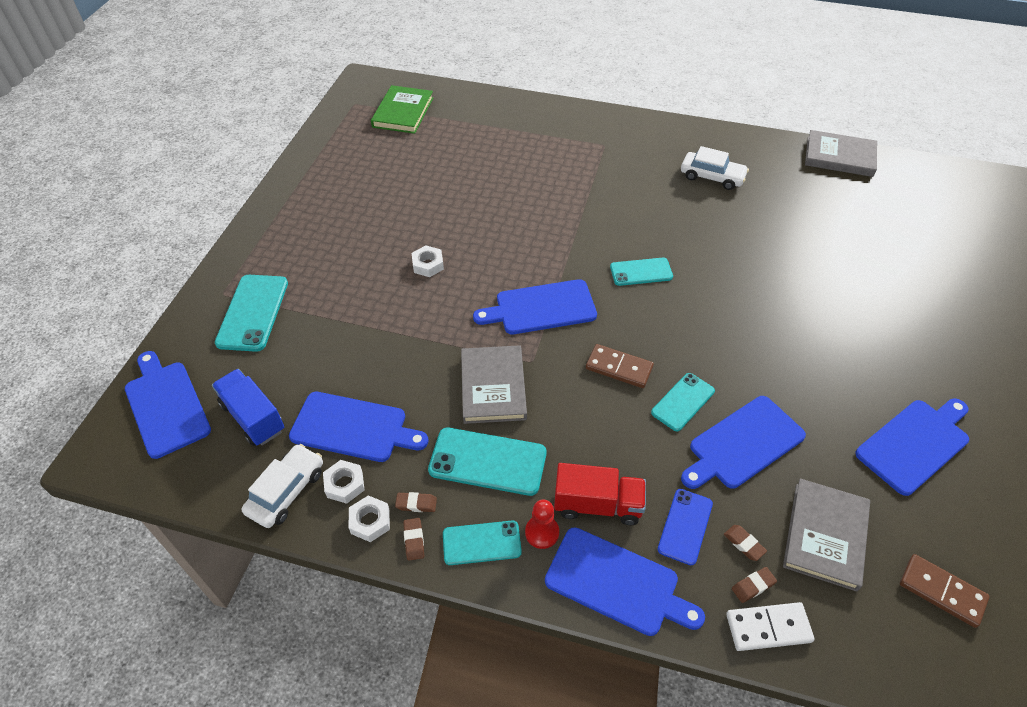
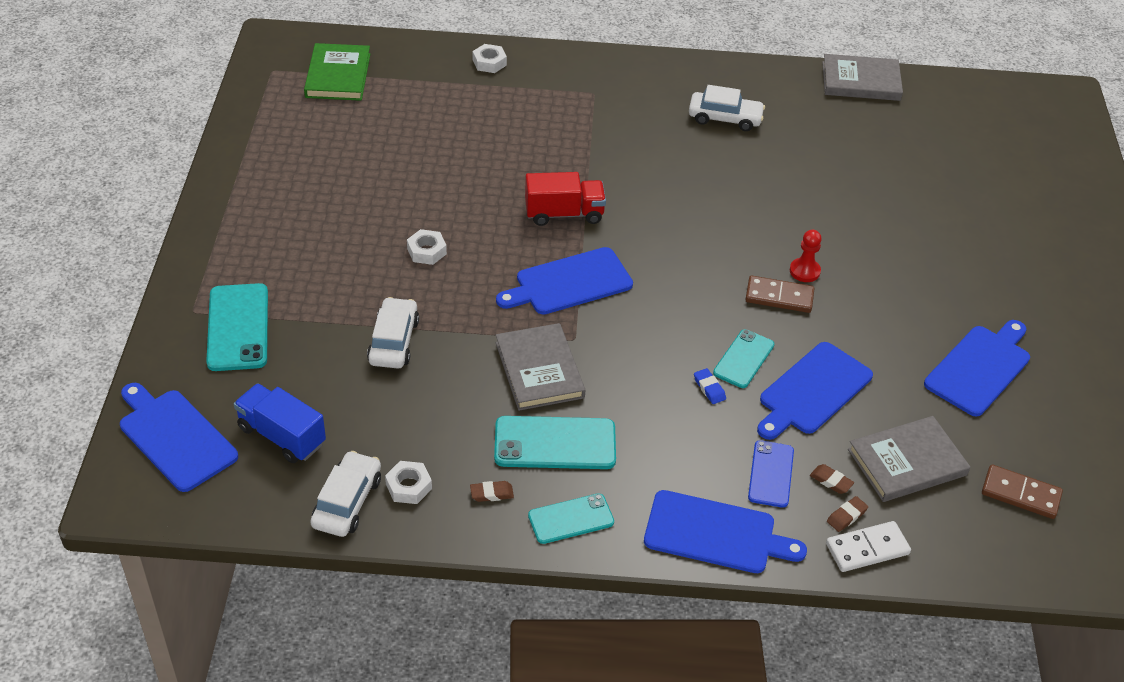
camera: 15 degrees left, 5 degrees down
blue cutting board [289,392,429,462] -> none
white nut [348,495,390,542] -> white nut moved to [473,44,507,73]
brown eraser [403,518,424,561] -> none
red pawn [525,499,559,549] -> red pawn moved to [790,230,822,282]
red truck [554,463,646,525] -> red truck moved to [525,172,606,226]
brown domino [586,344,654,388] -> brown domino moved to [745,276,814,313]
turquoise phone [610,258,673,286] -> none
grey book [783,479,870,592] -> grey book turned 60 degrees clockwise [848,416,970,502]
none -> white car [367,297,419,368]
none -> blue eraser [694,368,726,404]

